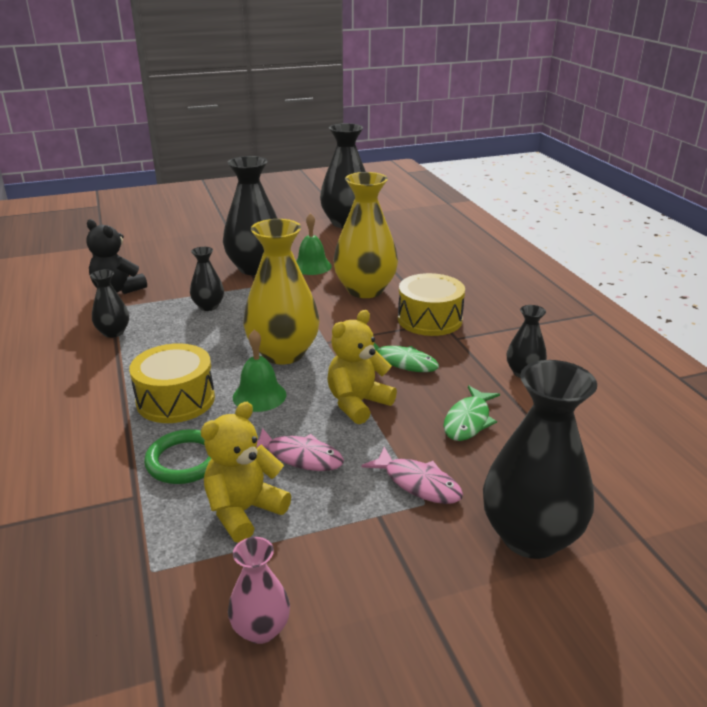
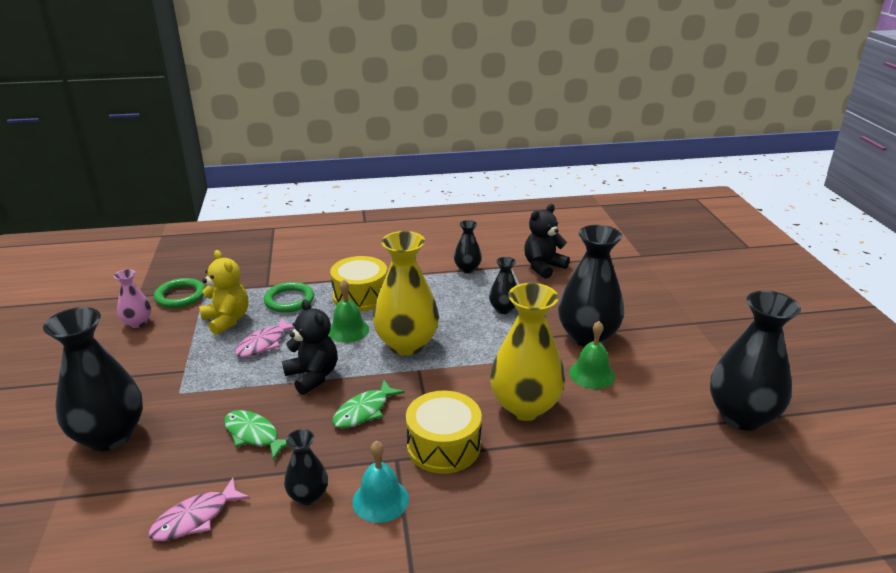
camera: 100 degrees right, 0 degrees up
yellow teddy bear [327,310,397,424] -> black teddy bear [282,299,337,395]
pink fish [361,447,463,504] -> pink fish moved to [149,478,250,541]
none -> green ring [154,278,205,308]
none -> turquoise bell [352,441,409,523]

